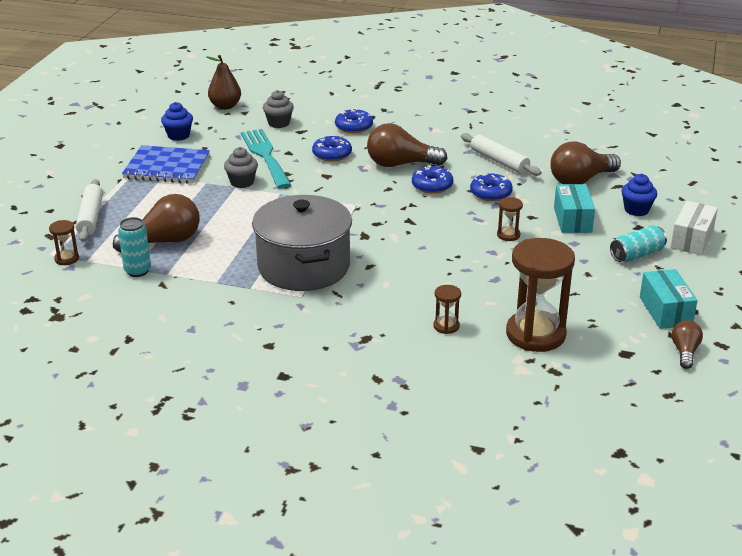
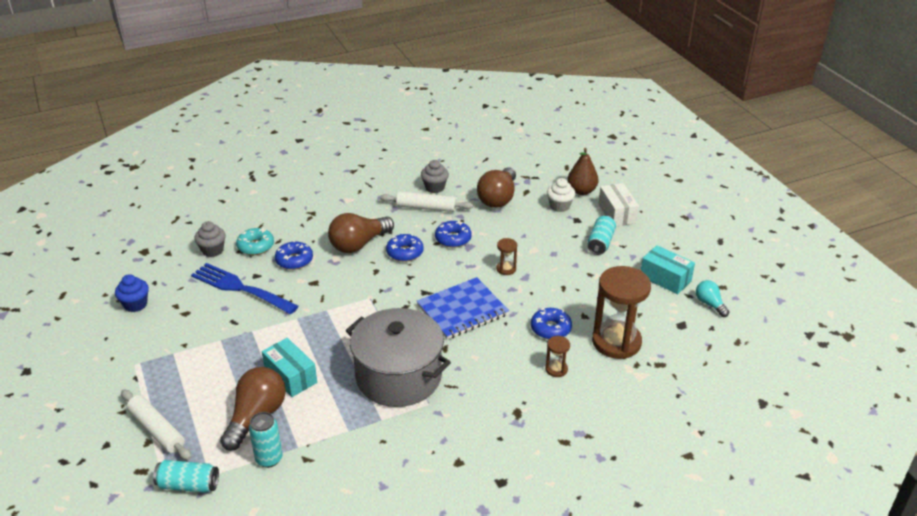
camera: 40 degrees left, 5 degrees up
brown hourglass [49,220,79,265] -> turquoise can [153,460,219,493]
blue notebook [122,145,210,184] -> blue notebook moved to [417,277,509,340]
brown pear [207,55,241,110] -> brown pear moved to [567,148,599,195]
grey cupcake [224,147,258,188] -> grey cupcake moved to [421,160,449,193]
turquoise fork [241,129,291,189] -> blue fork [191,263,298,314]
blue donut [335,108,373,133] -> blue donut moved to [531,308,572,339]
turquoise box [554,184,595,233] -> turquoise box moved to [262,338,317,397]
blue cupcake [621,174,657,216] -> white cupcake [547,178,575,212]
brown light bulb [672,320,703,369] -> turquoise light bulb [696,280,729,317]
none -> turquoise donut [236,228,274,255]

